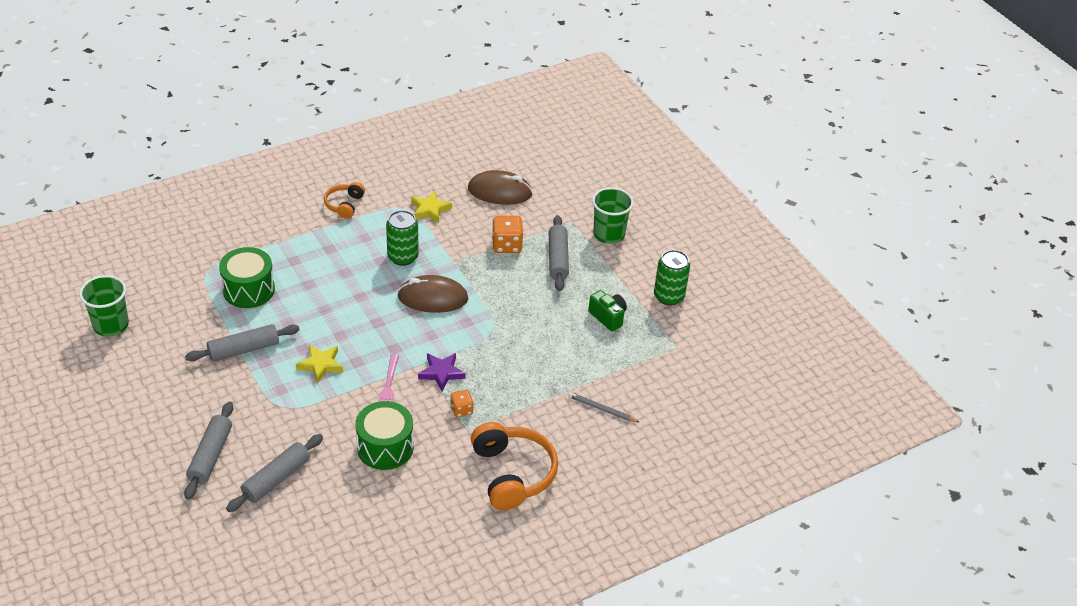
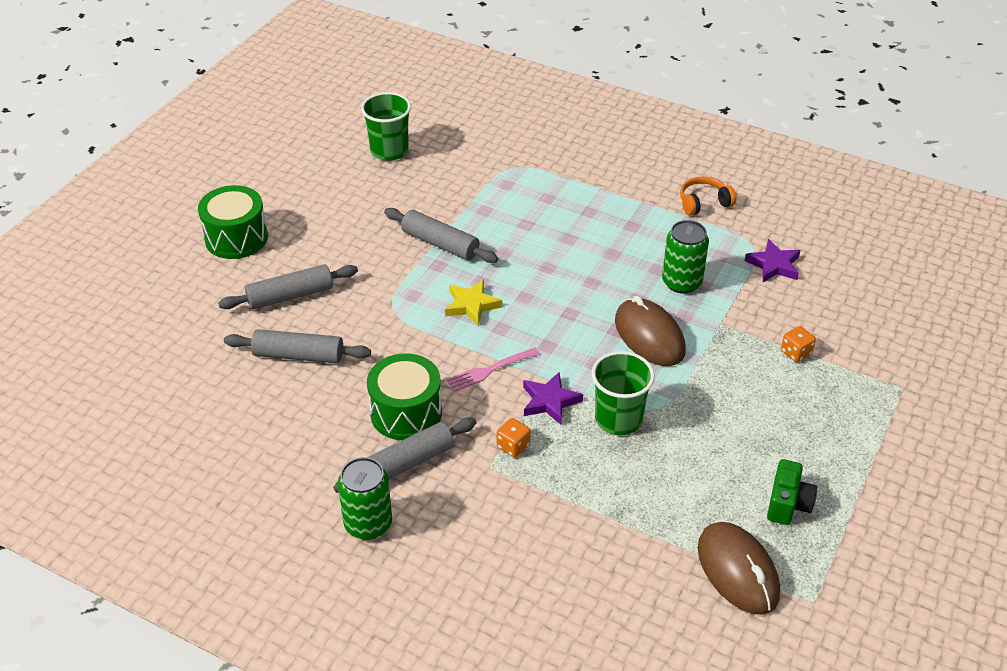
camera: 60 degrees right, 0 degrees up
green drum [219,247,275,308] -> green drum moved to [198,185,268,259]
yellow star [411,191,452,223] -> purple star [745,239,801,282]
brown mouse [468,170,533,205] -> brown mouse moved to [698,522,780,615]
orange headphones [471,422,558,510] -> none
orange dice [492,216,523,253] -> orange dice [781,326,816,362], size x0.60
grey rolling pin [549,215,569,291] -> grey rolling pin moved to [333,418,477,493]
grey pencil [568,392,639,422] -> none
green cup [592,187,634,244] -> green cup moved to [592,351,655,435]
green can [654,250,690,306] -> green can moved to [338,457,392,540]

